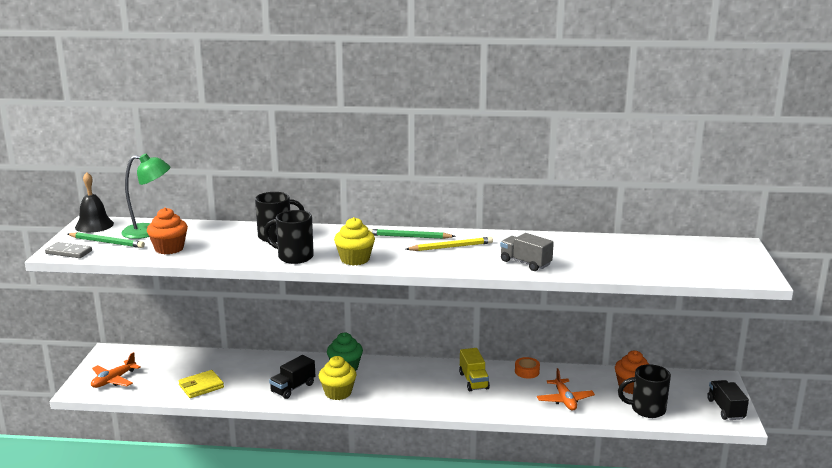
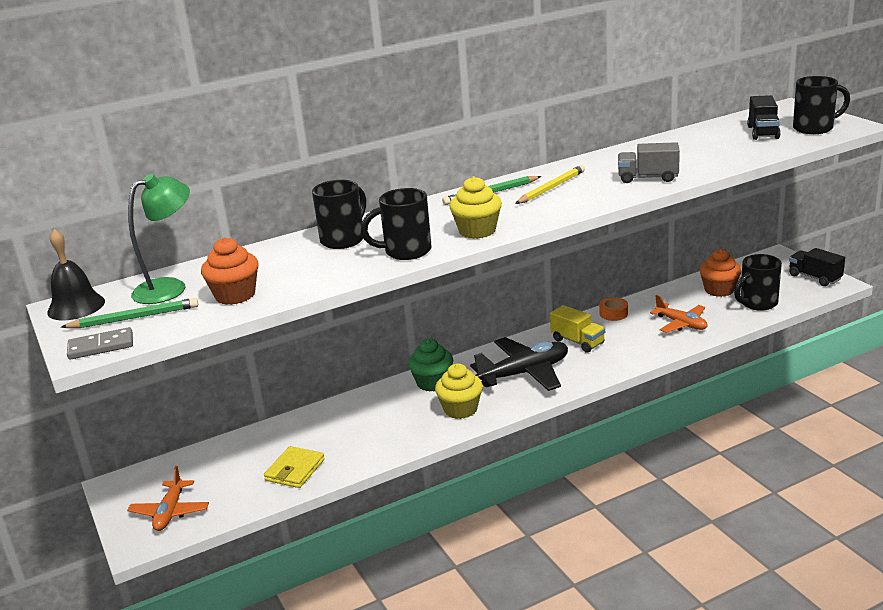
camera: 30 degrees left, 5 degrees up
black truck [269,355,315,399] -> black truck moved to [747,95,781,140]
none -> black plane [470,337,568,391]
none -> black mug [793,76,850,134]

